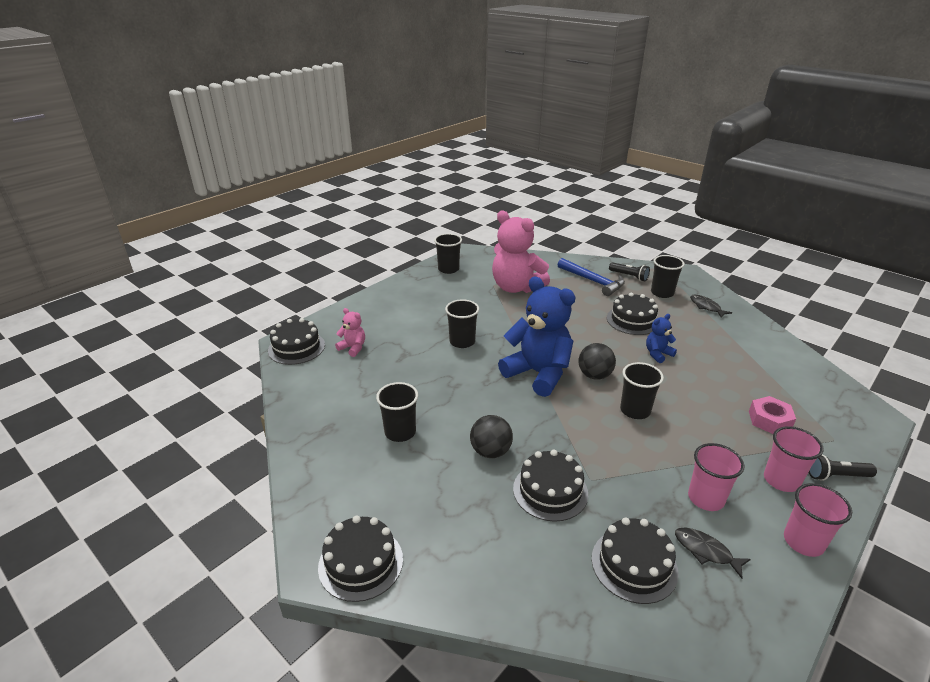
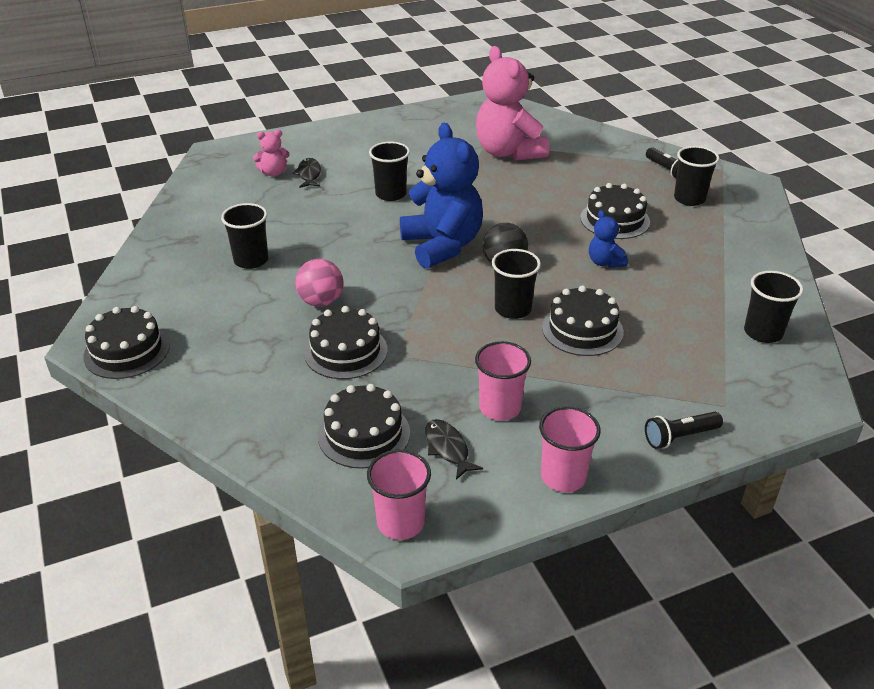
camera: 25 degrees right, 5 degrees up
black cake [268,318,325,365] -> black cake moved to [542,286,624,356]
pink teddy bear [335,308,365,357] -> pink teddy bear turned 105 degrees clockwise [253,129,290,177]
black cup [434,233,462,274] -> black cup moved to [744,271,803,343]
black ball [470,415,513,458] -> pink ball [295,259,344,307]
blue hammer [558,258,625,296] -> none
blue teddy bear [646,314,677,363] -> blue teddy bear turned 105 degrees counterclockwise [589,210,628,268]
black fish [690,295,732,318] -> black fish moved to [293,158,321,188]
pink nut [749,396,796,434] -> none
pink cup [764,426,824,492] -> pink cup moved to [367,450,431,540]
black flashlight [808,454,877,481] -> black flashlight turned 45 degrees counterclockwise [645,412,723,449]

